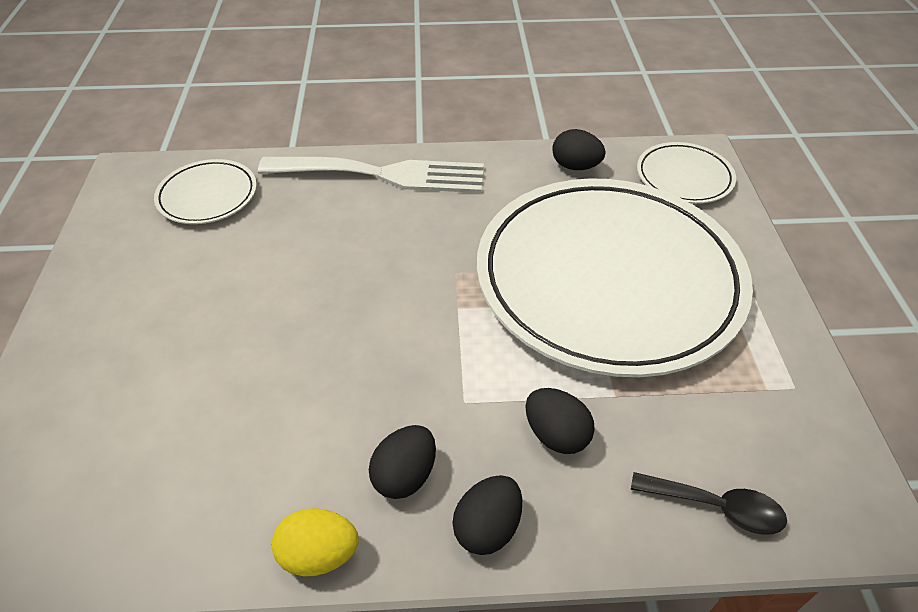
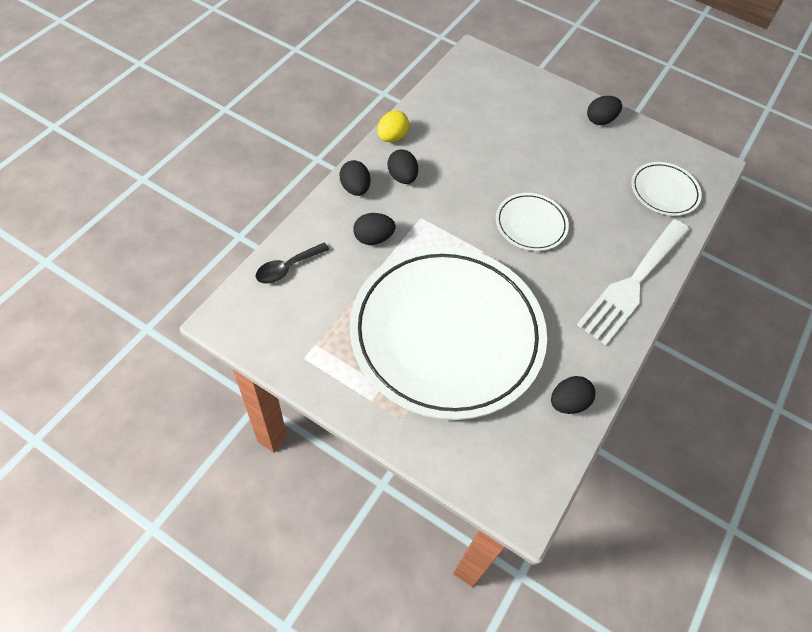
camera: 120 degrees right, 10 degrees up
white plate [637,142,736,204] -> white plate moved to [496,193,569,251]
none -> black egg [587,96,622,125]

